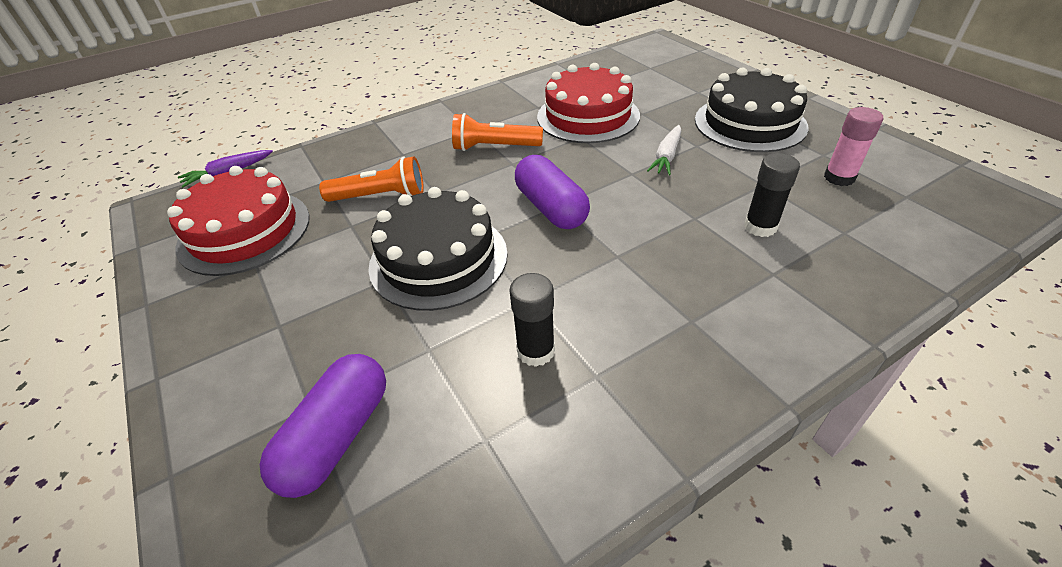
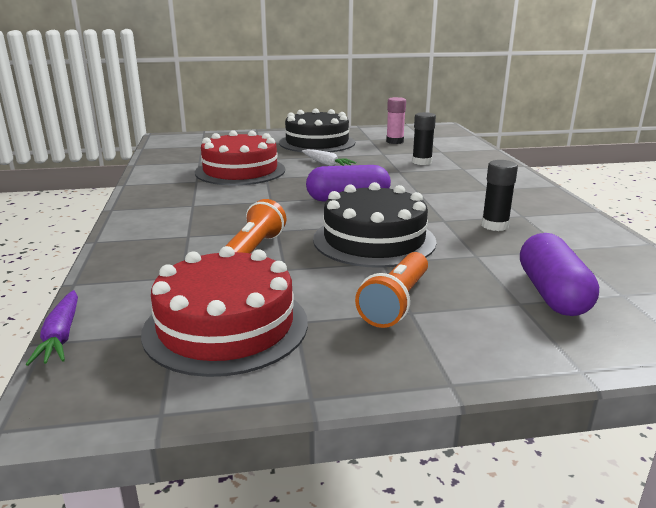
camera: 70 degrees left, 20 degrees down
purple capsule [260,354,386,498] -> purple capsule turned 45 degrees clockwise [520,233,599,316]
orange flashlight [452,113,543,151] -> orange flashlight moved to [355,252,428,328]

